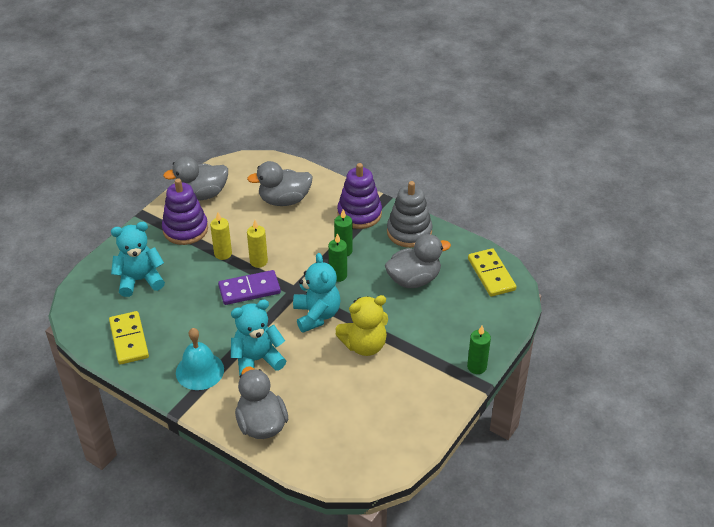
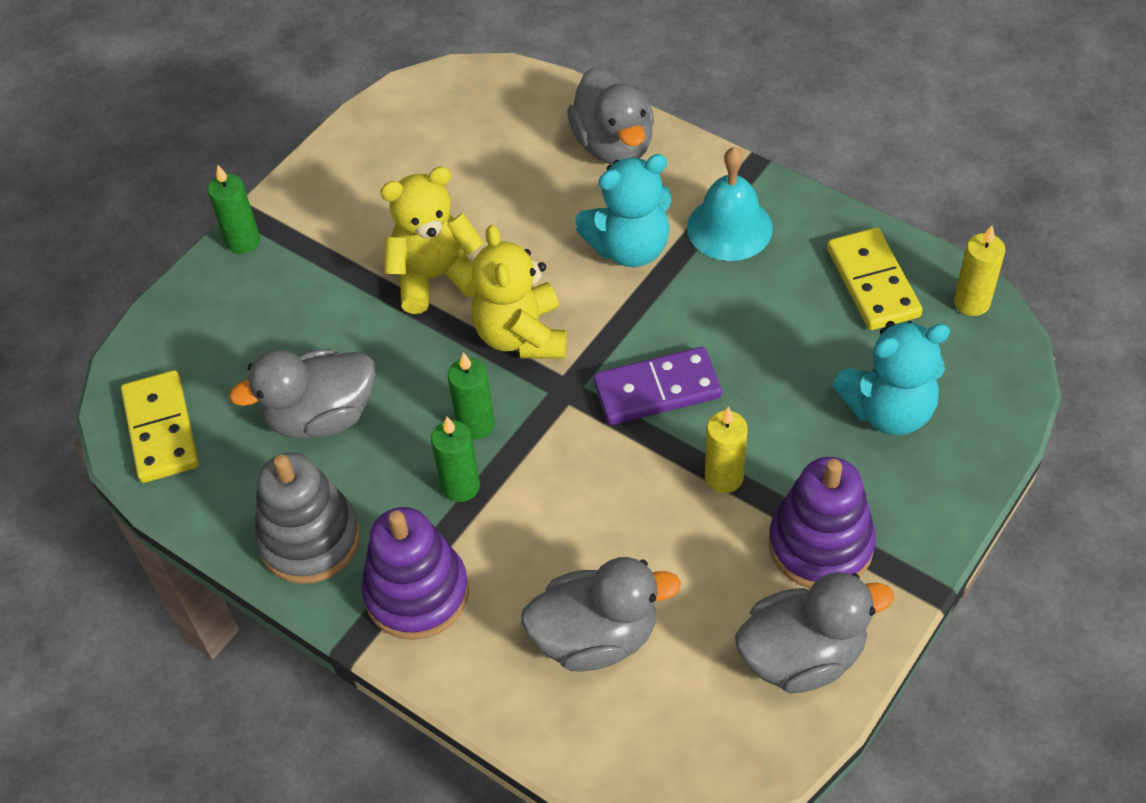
camera: 175 degrees left, 10 degrees up
yellow candle [247,220,268,268] -> yellow candle moved to [954,225,1005,316]
turquoise teddy bear [293,253,340,333] -> yellow teddy bear [472,225,567,359]

